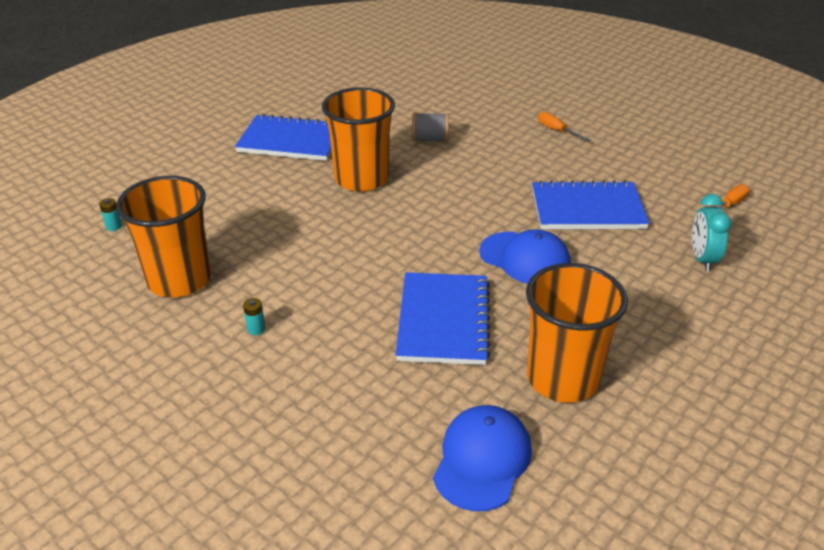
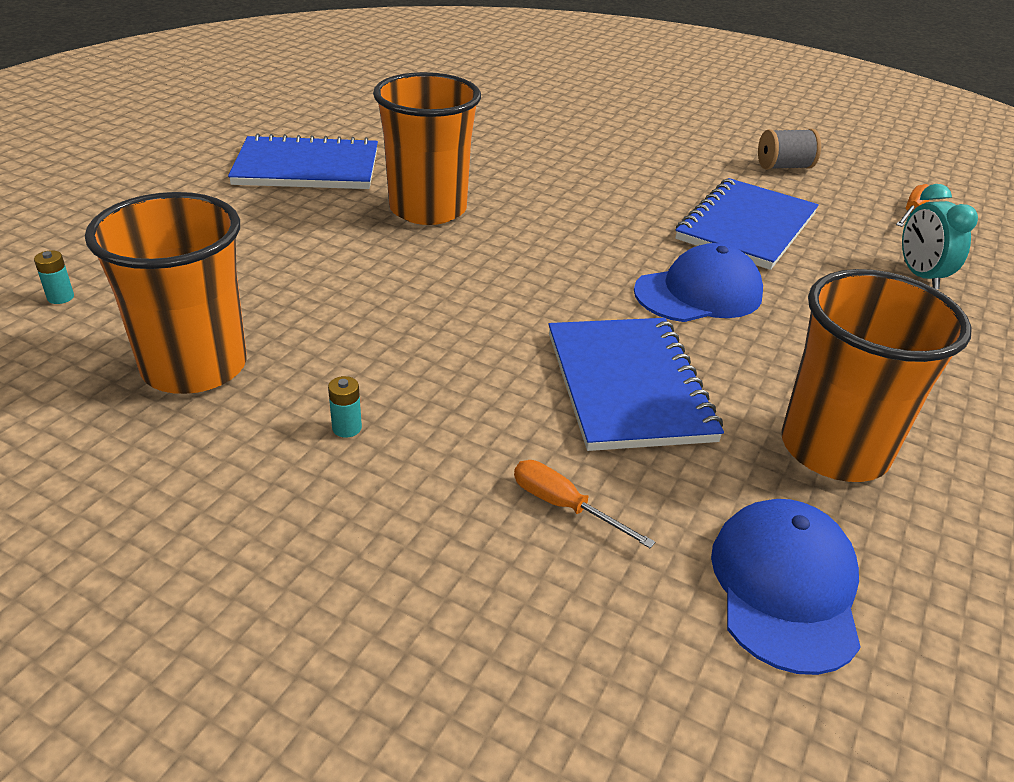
camera: 15 degrees left, 0 degrees up
grey spool [412,112,449,142] -> grey spool moved to [758,129,821,170]
blue cap [479,229,571,284] -> blue cap turned 45 degrees counterclockwise [634,243,763,322]
blue notebook [532,180,649,229] -> blue notebook turned 45 degrees counterclockwise [675,178,819,270]
orange screwdriver [538,112,591,142] -> orange screwdriver moved to [514,460,655,548]

